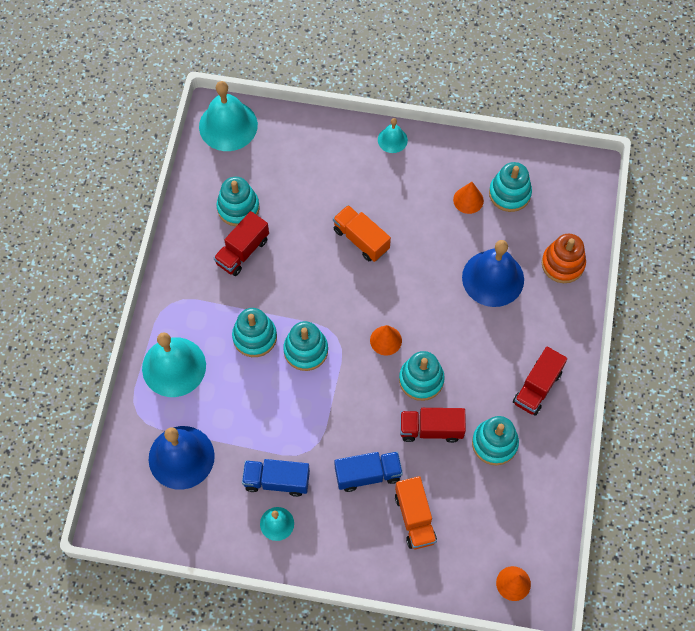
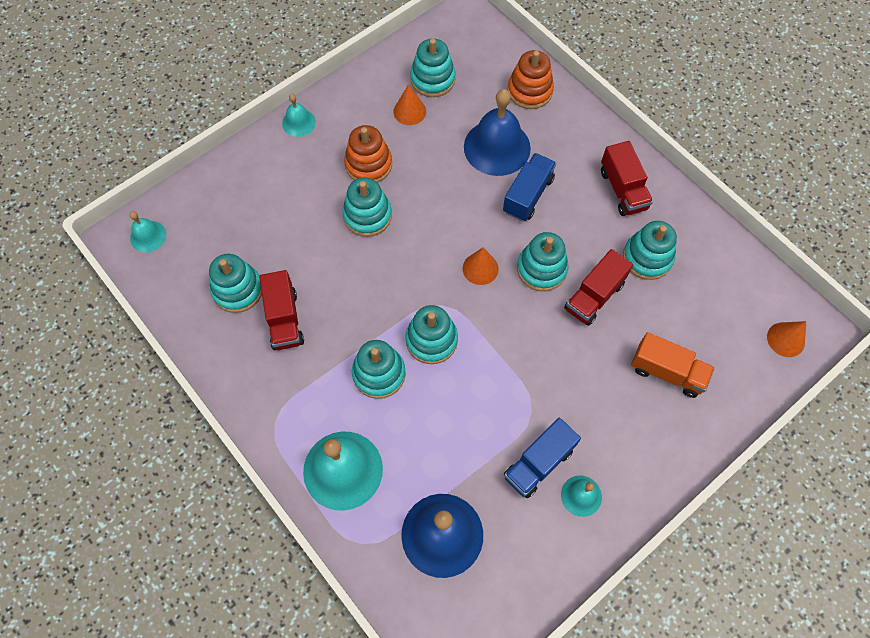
camera: 50 degrees left, 0 degrees up
turquoise bell [199,81,258,151] -> turquoise bell [130,211,166,252], size x0.51
orange truck [333,205,391,262] -> turquoise stacking toy [342,177,392,237]
blue truck [334,452,403,492] -> blue truck moved to [503,153,556,221]
none -> orange stacking toy [344,125,392,183]

